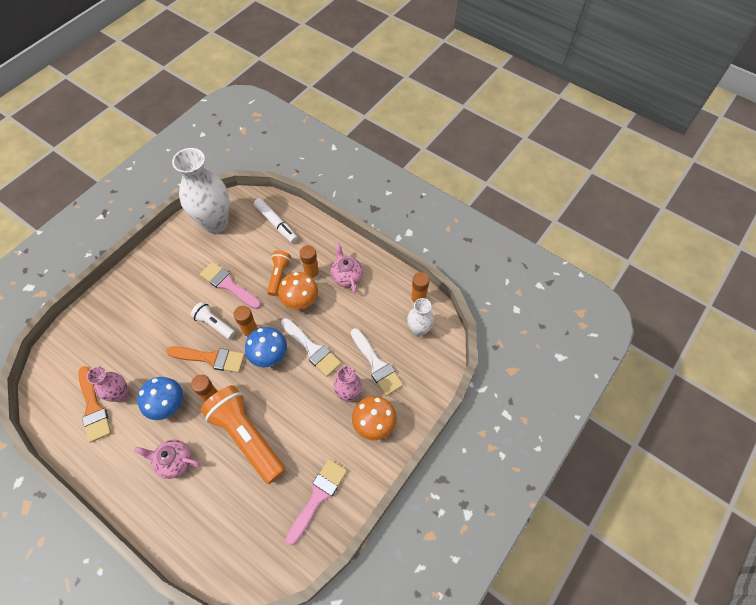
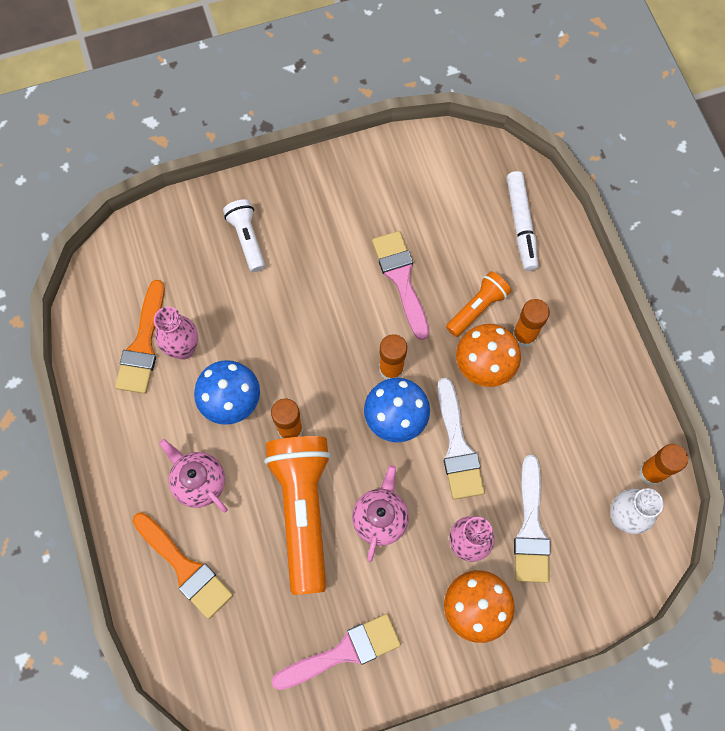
camera: 35 degrees right, 10 degrees up
orange brush [166,346,245,373] -> orange brush moved to [133,512,233,619]
white vase [172,148,230,233] -> none
white flashlight [191,302,236,339] -> white flashlight moved to [223,199,265,272]
pink teapot [331,242,363,293] -> pink teapot moved to [352,465,409,562]

